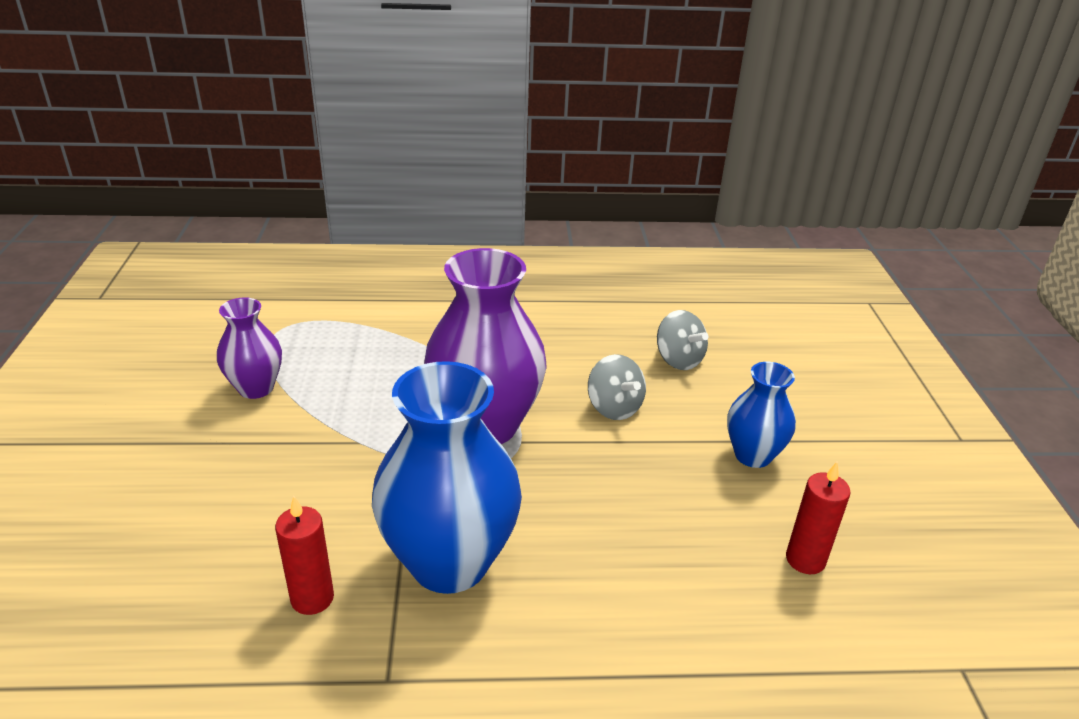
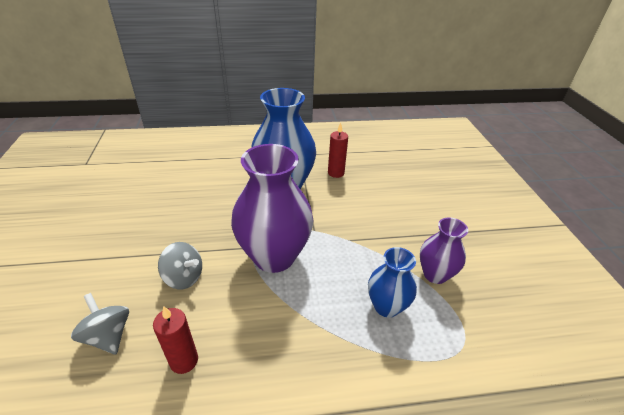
camera: 175 degrees right, 5 degrees up
grey spinning top [588,354,646,420] -> grey spinning top turned 150 degrees clockwise [158,242,202,289]
blue vase [727,362,796,468] -> blue vase moved to [368,247,417,318]
red candle [786,462,851,574] -> red candle moved to [153,306,198,374]

